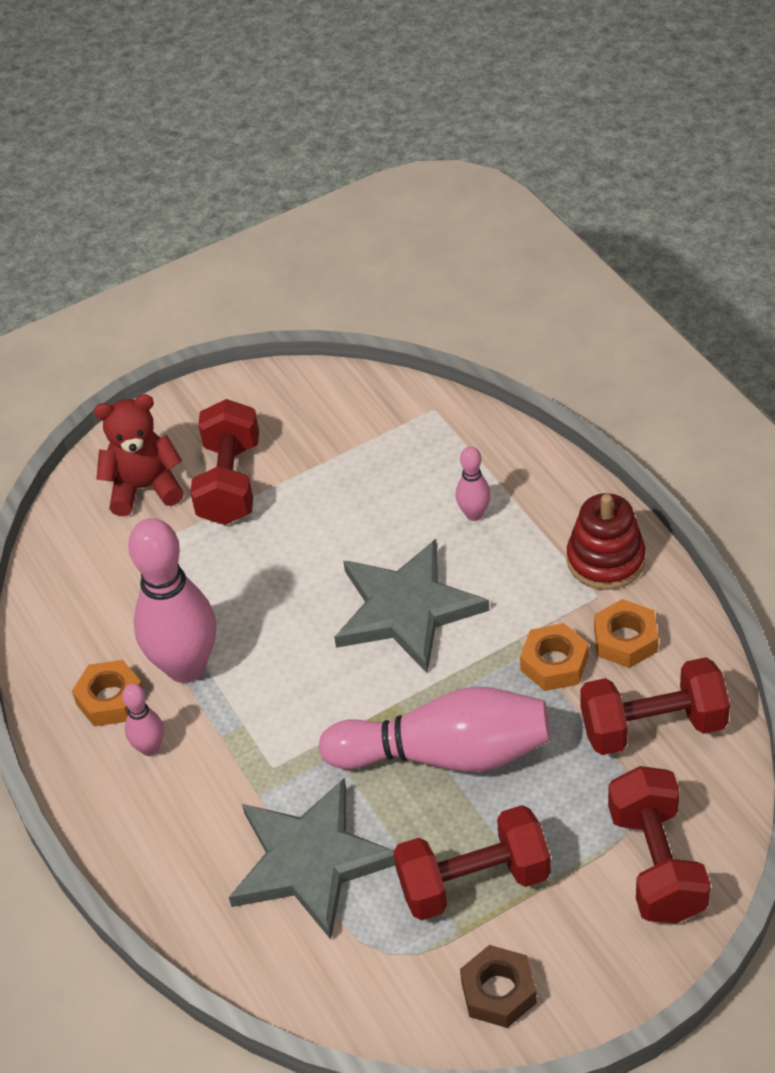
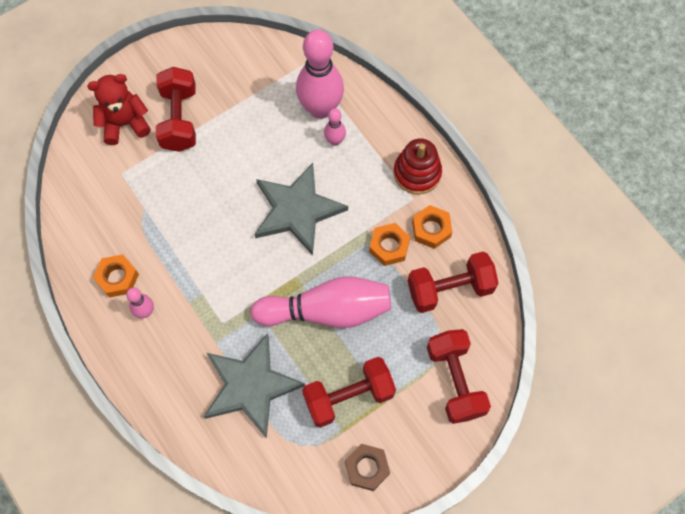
camera: 10 degrees left, 20 degrees up
pink bowling pin [128,518,216,683] -> pink bowling pin moved to [296,30,344,119]

